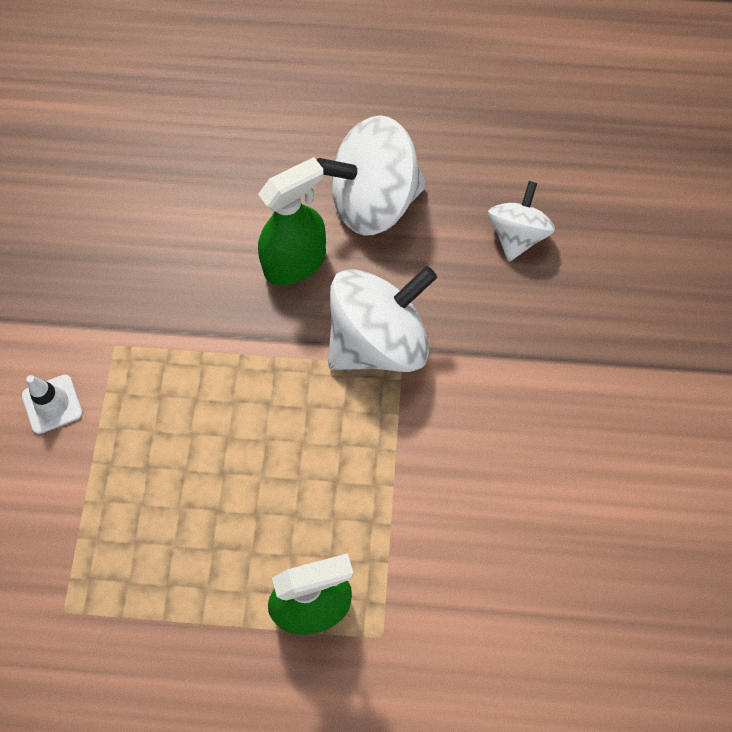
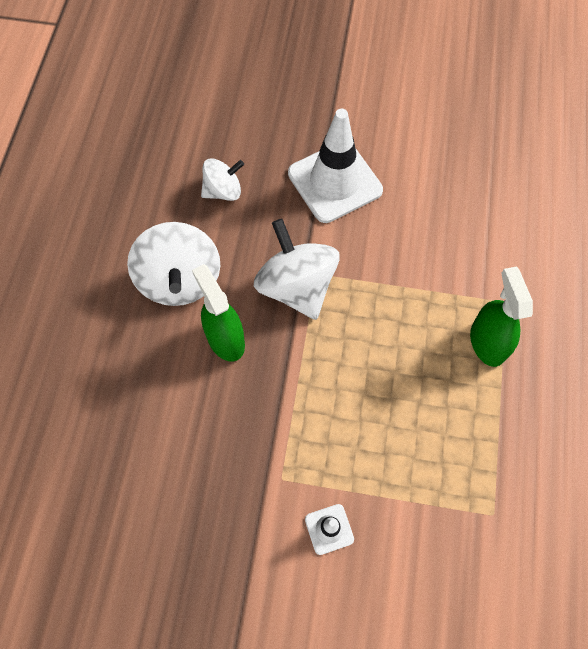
camera: 85 degrees left, 0 degrees up
white spinning top [488,181,555,262] -> white spinning top turned 135 degrees clockwise [201,158,244,201]
none -> white traffic cone [288,109,383,223]

